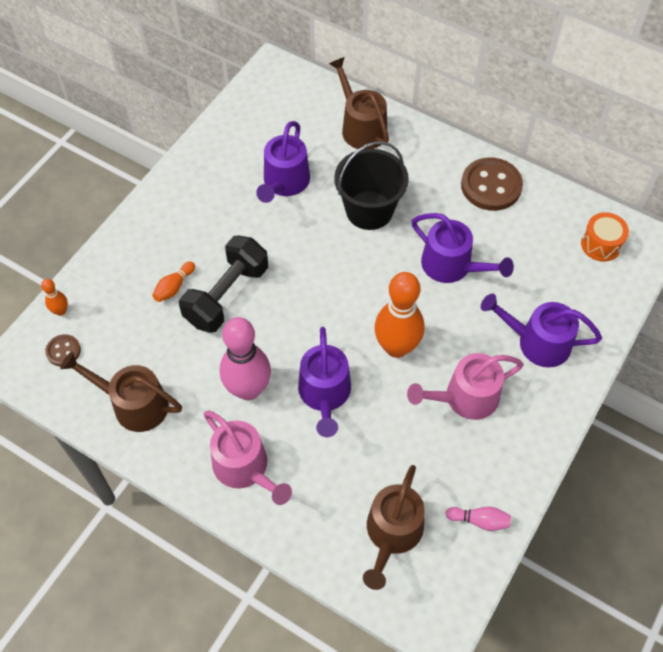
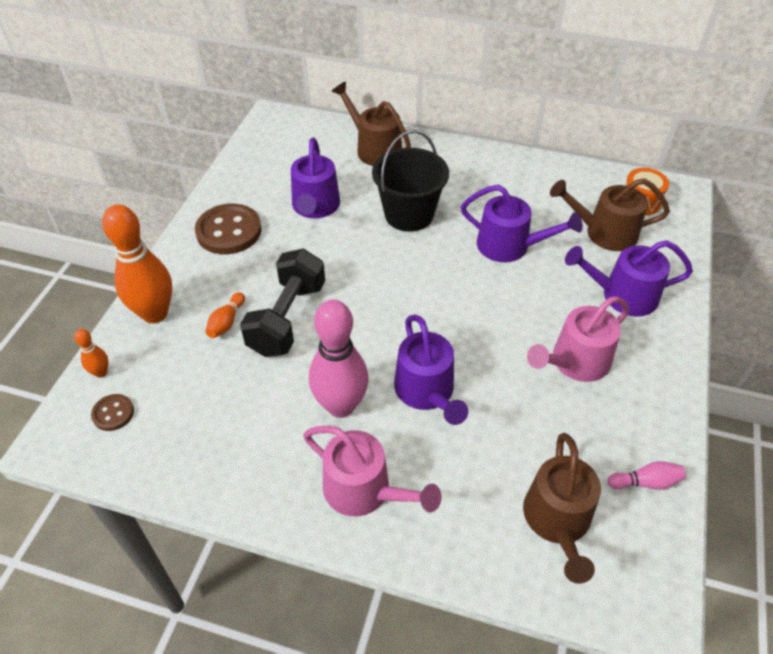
camera: 15 degrees left, 10 degrees down
brown watering can [60,352,182,432] -> brown watering can moved to [550,179,670,251]
orange bowling pin [374,272,424,358] -> orange bowling pin moved to [102,205,172,323]
brown button [461,157,523,211] -> brown button moved to [195,204,262,254]

